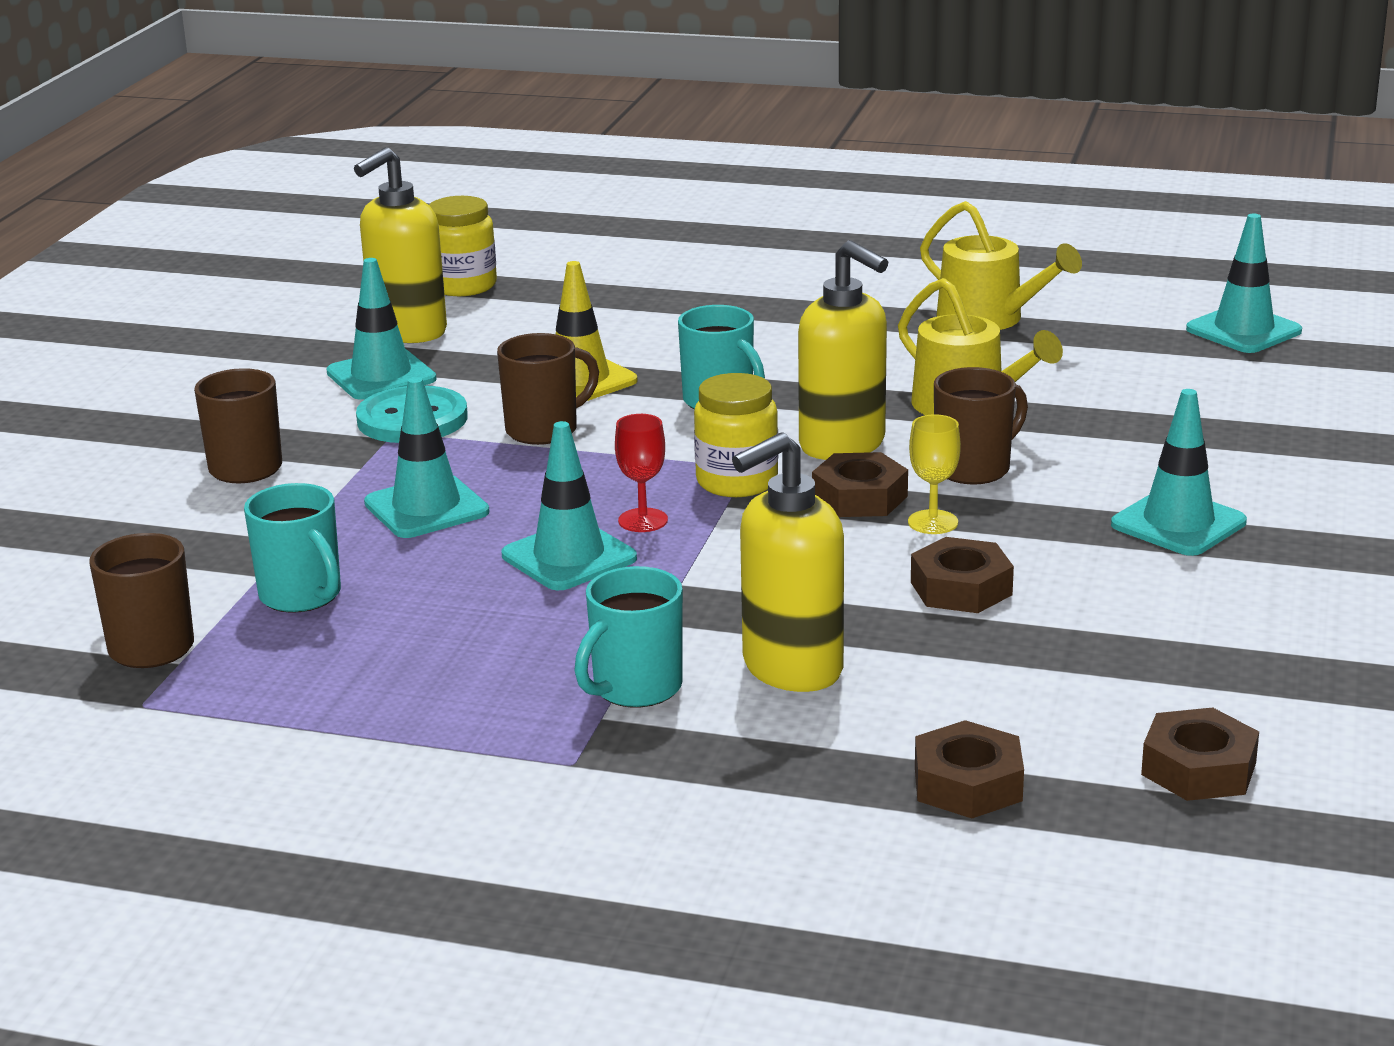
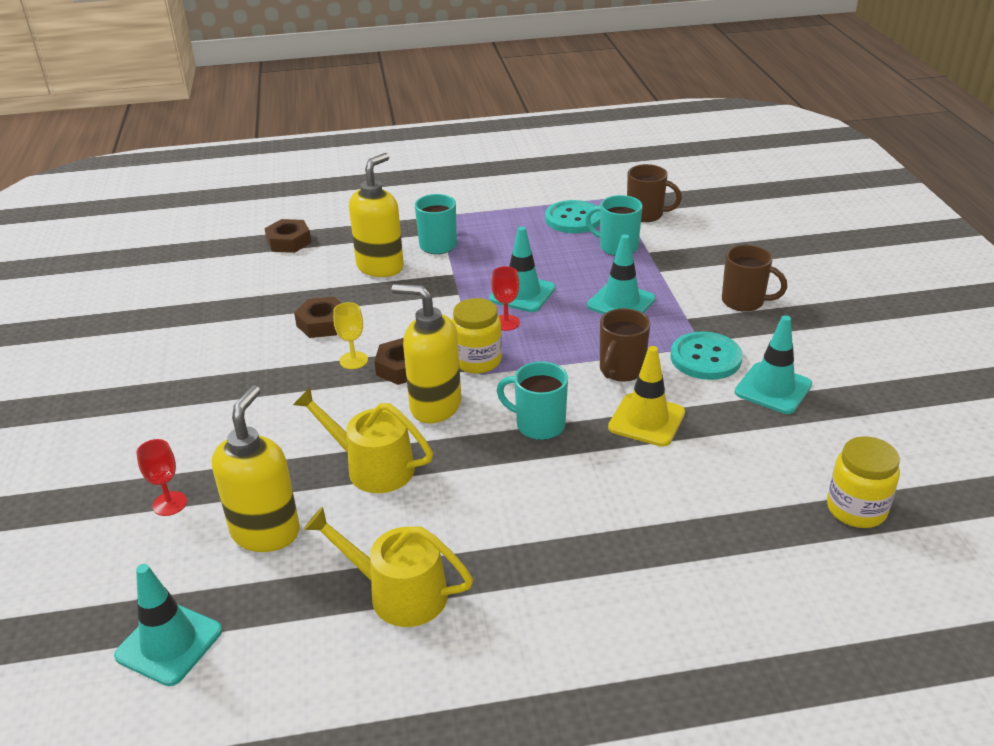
camera: 155 degrees right, 10 degrees up
yellow soap dispenser [354,147,447,343] -> yellow soap dispenser moved to [212,385,300,552]
brown mug [934,367,1028,485] -> none
turquoise traffic cone [1111,389,1247,556] -> none
brown nut [1141,708,1259,801] -> none
none -> red goblet [136,439,187,516]
none -> turquoise button [545,200,600,233]

